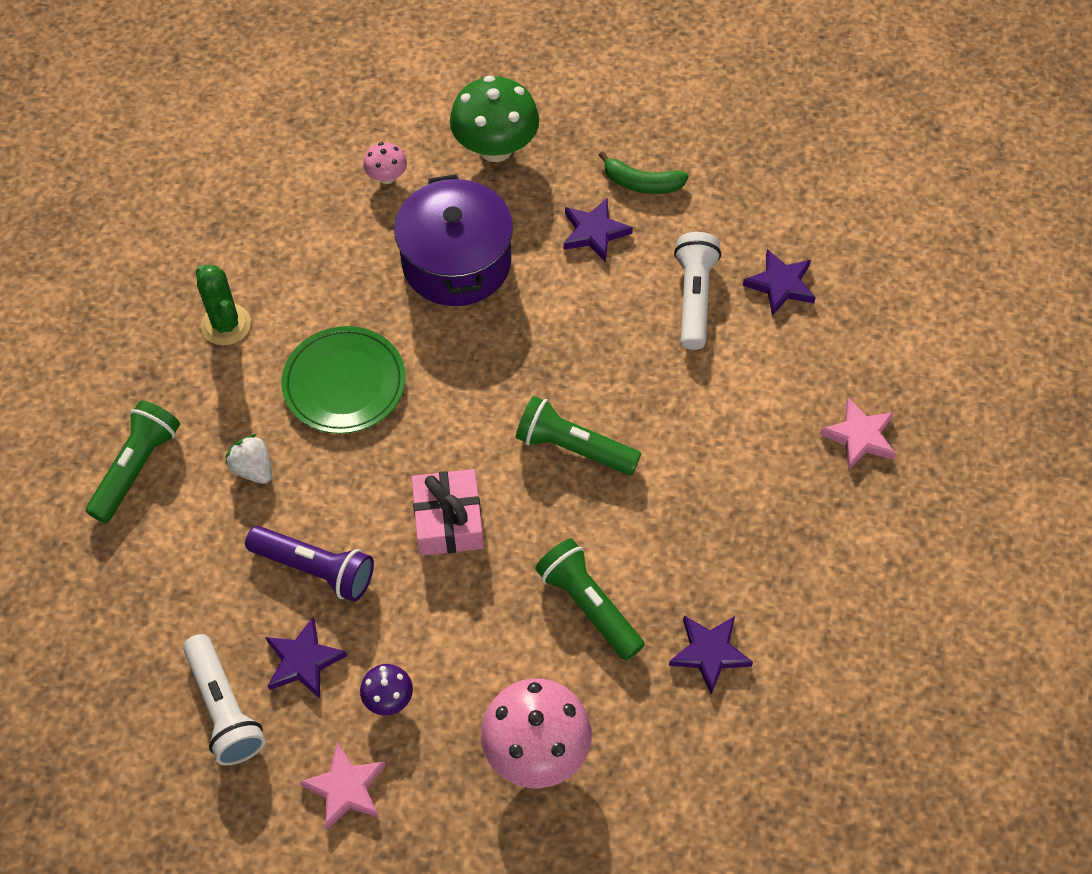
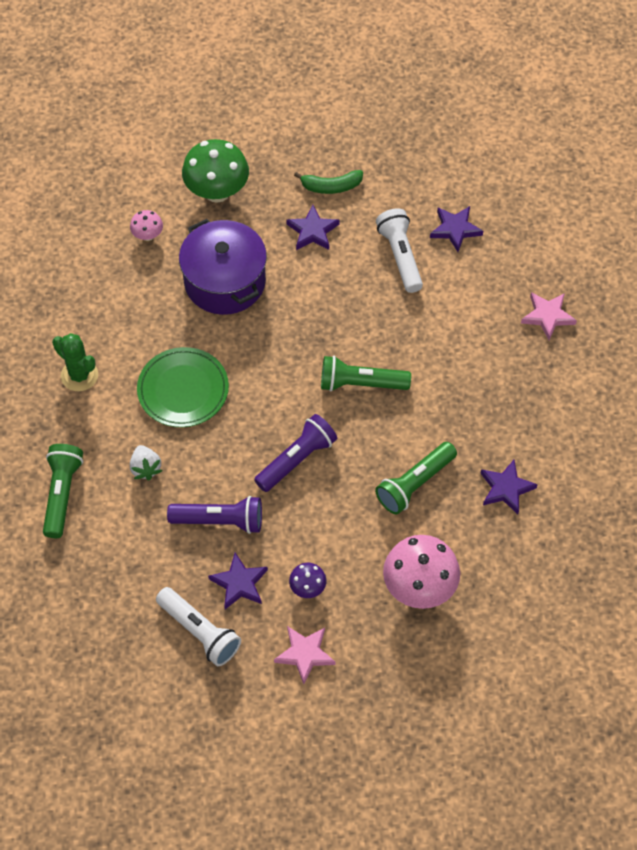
camera: 20 degrees left, 0 degrees up
white strawberry [225,434,272,484] -> white strawberry turned 135 degrees counterclockwise [130,445,162,481]
pink gift [411,469,484,556] -> purple flashlight [254,414,337,492]
green flashlight [535,538,645,660] -> green flashlight turned 75 degrees counterclockwise [375,442,457,514]

